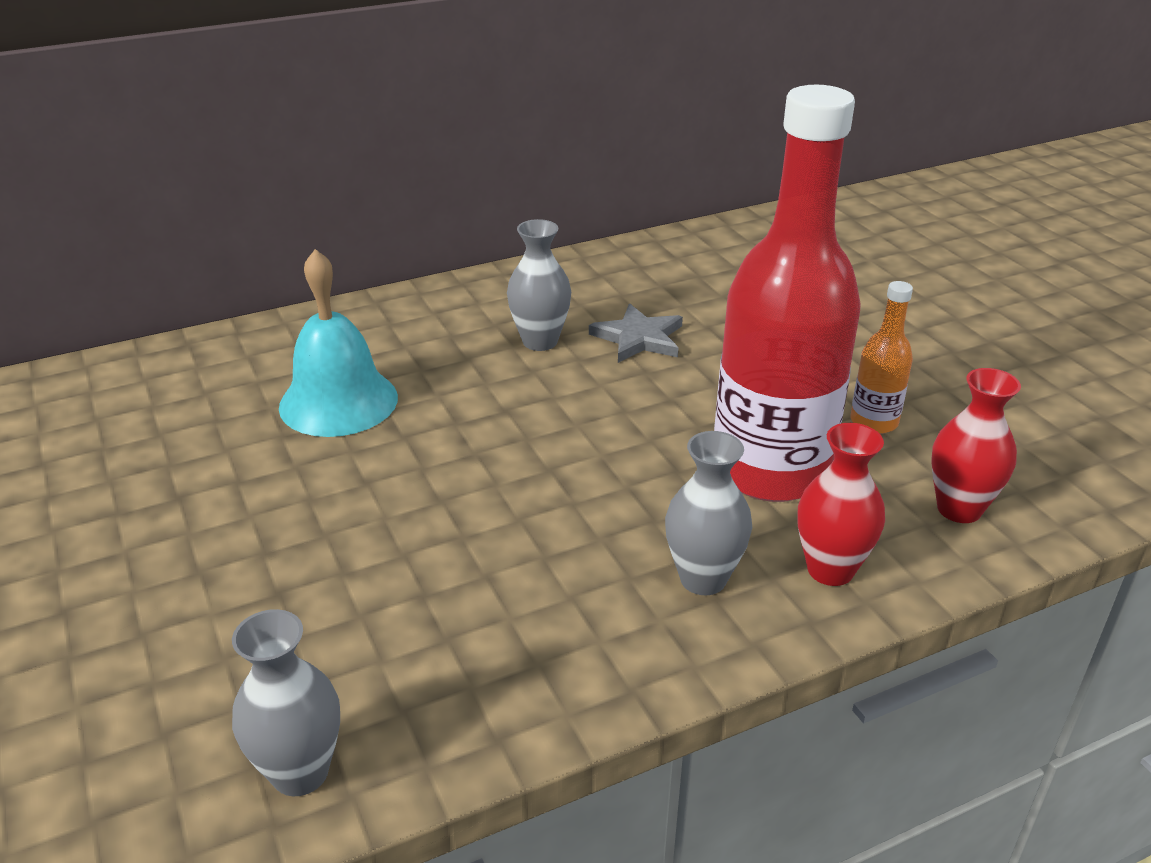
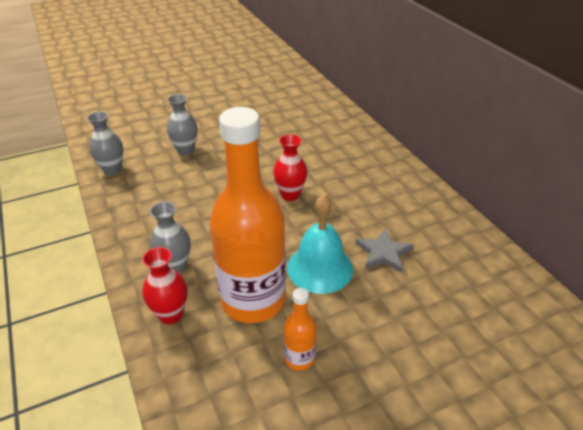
camera: 90 degrees right, 5 degrees up
turquoise bell [279,249,398,437] -> turquoise bell moved to [287,194,353,294]
grey vase [507,219,571,351] -> grey vase moved to [167,94,197,156]
red bottle [714,85,861,502] -> orange bottle [209,107,286,323]
red vase [931,368,1021,523] -> red vase moved to [273,134,307,201]

